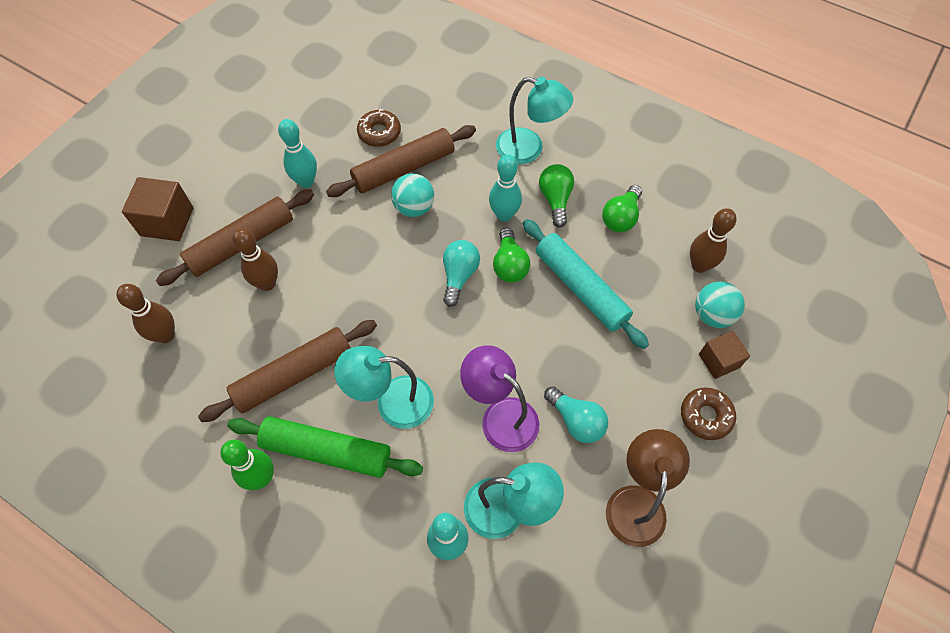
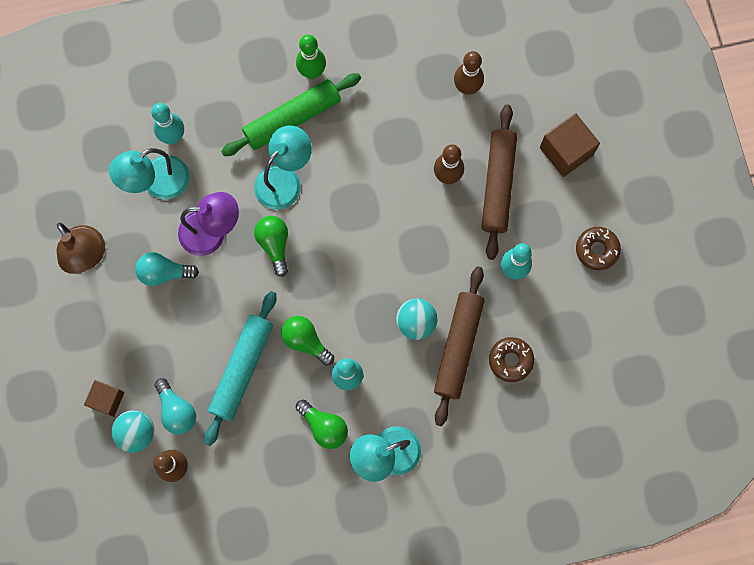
camera: 135 degrees right, 15 degrees up
brown rolling pin [198,320,377,422] -> none
turquoise light bulb [443,240,480,307] -> turquoise light bulb moved to [154,378,196,434]
turquoise rolling pin [523,219,649,349] -> turquoise rolling pin turned 75 degrees counterclockwise [204,291,276,446]
green light bulb [602,185,642,232] -> green light bulb moved to [254,216,288,277]
brown donut [681,388,736,440] -> brown donut moved to [576,227,621,270]

